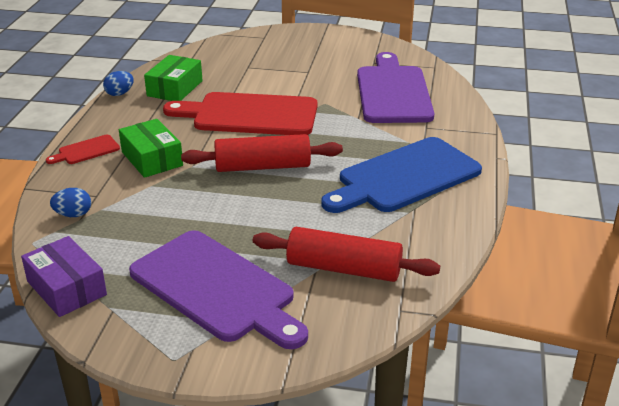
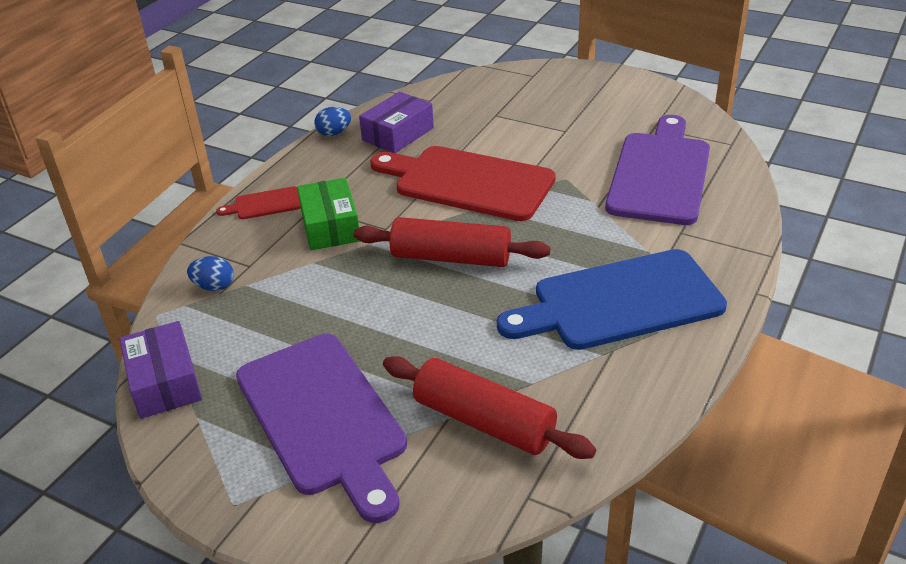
camera: 20 degrees right, 5 degrees up
green box [144,55,203,101] -> purple box [359,92,434,153]

